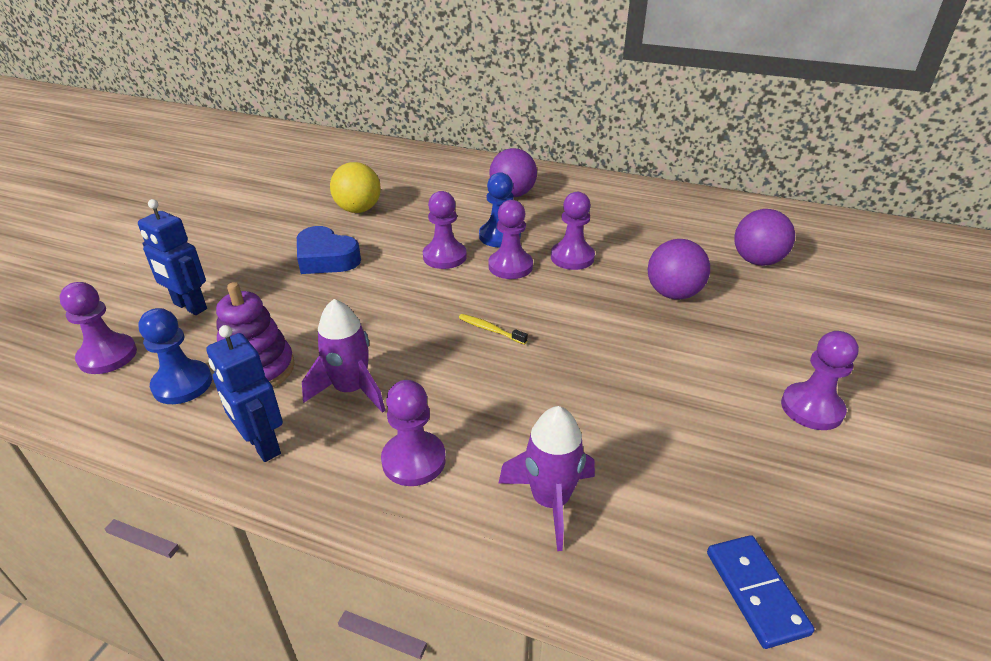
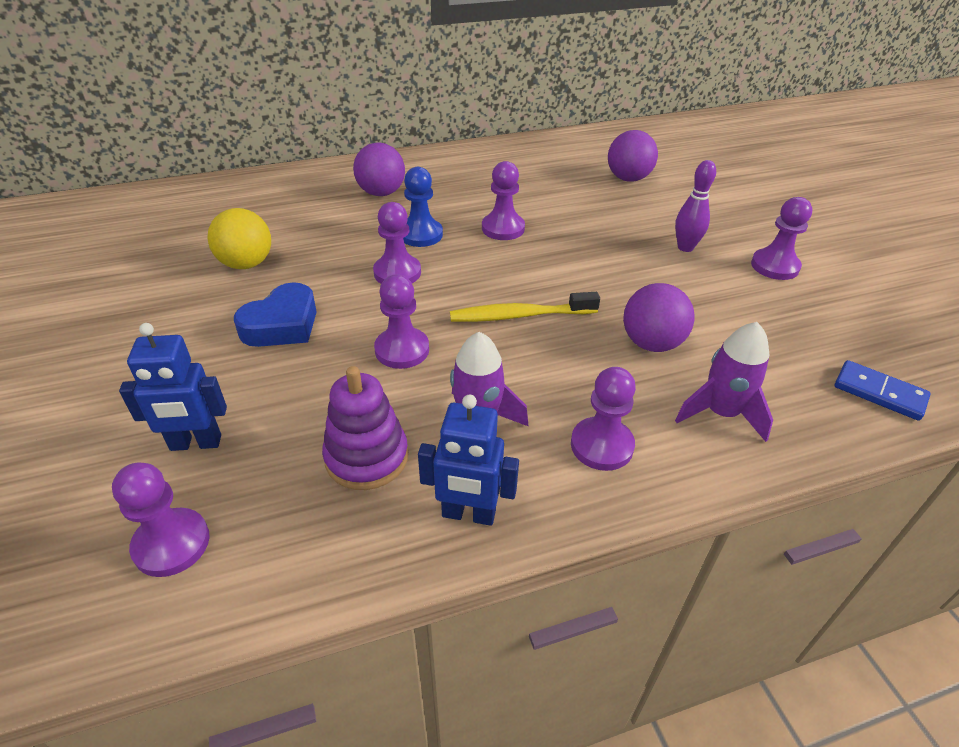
camera: 40 degrees left, 5 degrees up
blue pawn [138,308,212,404] -> none
blue heart [297,226,361,274] -> blue heart turned 45 degrees counterclockwise [234,282,317,347]
yellow toothbrush [459,314,528,345] -> yellow toothbrush [450,292,600,322], size x1.91
purple pawn [488,200,533,279] -> purple pawn moved to [374,274,429,369]
purple ball [648,239,710,300] -> purple ball moved to [623,283,695,352]
none -> purple bowling pin [675,160,716,252]

